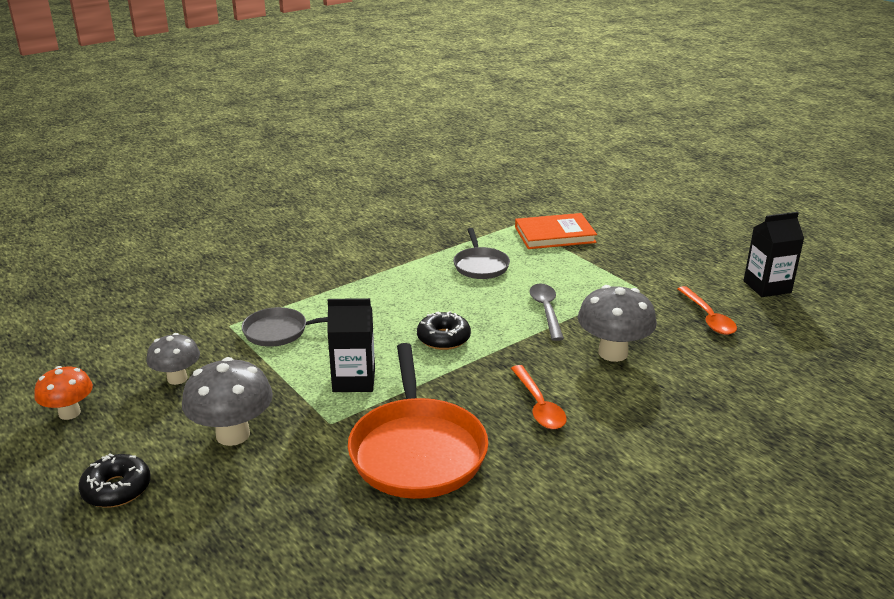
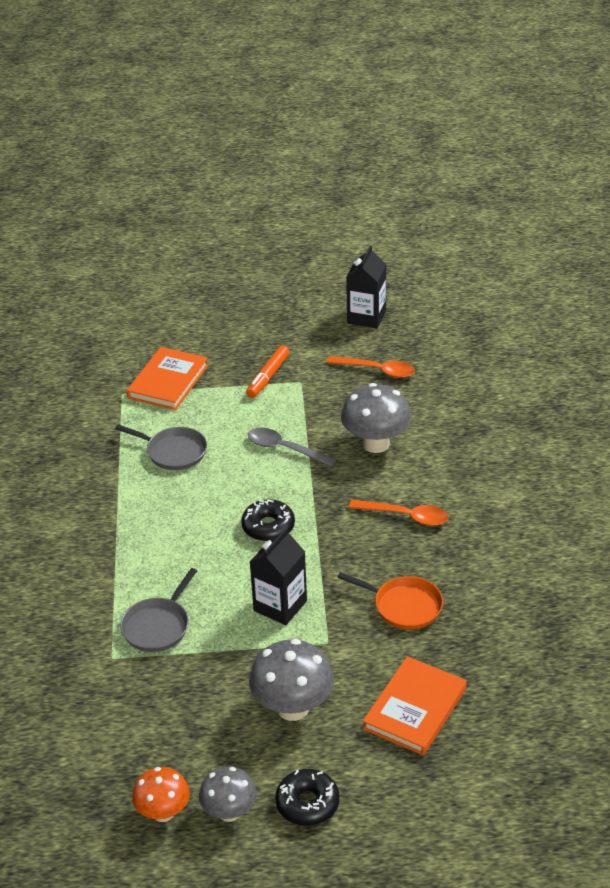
camera: 55 degrees left, 10 degrees up
grey mushroom [146,333,200,385] -> grey mushroom moved to [199,767,257,822]
orange pan [348,343,488,499] -> orange pan [337,572,443,629], size x0.56
none -> orange marker [246,345,290,398]
none -> orange book [363,656,467,755]

